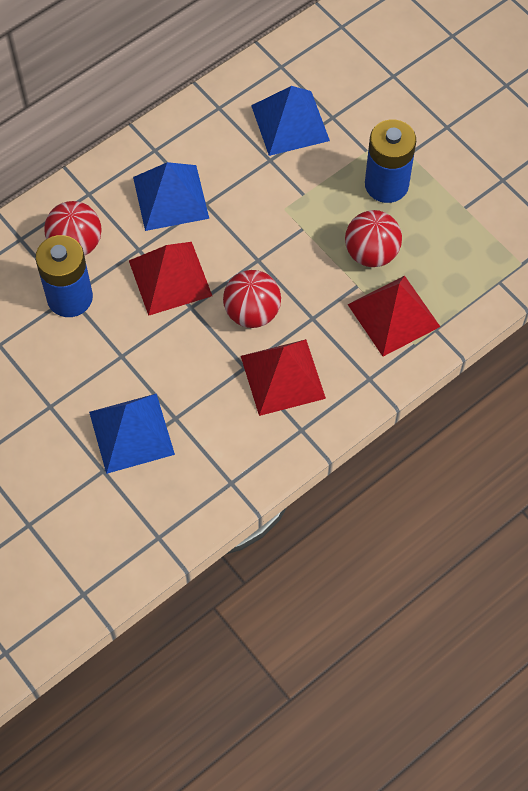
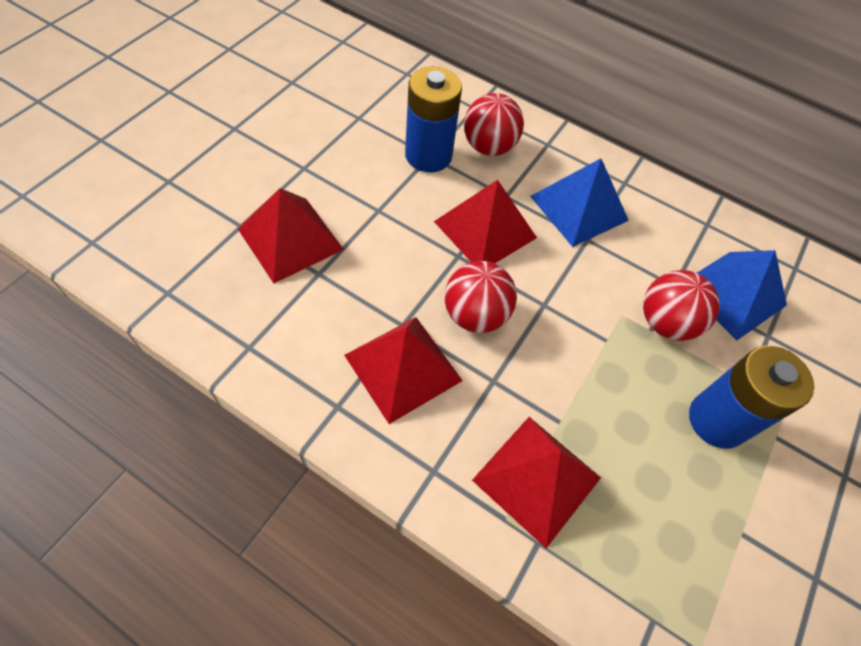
camera: 65 degrees right, 5 degrees down
blue pyramid [89,394,175,474] -> red pyramid [238,188,344,283]
red ball [345,210,402,267] -> red ball moved to [643,270,720,341]

